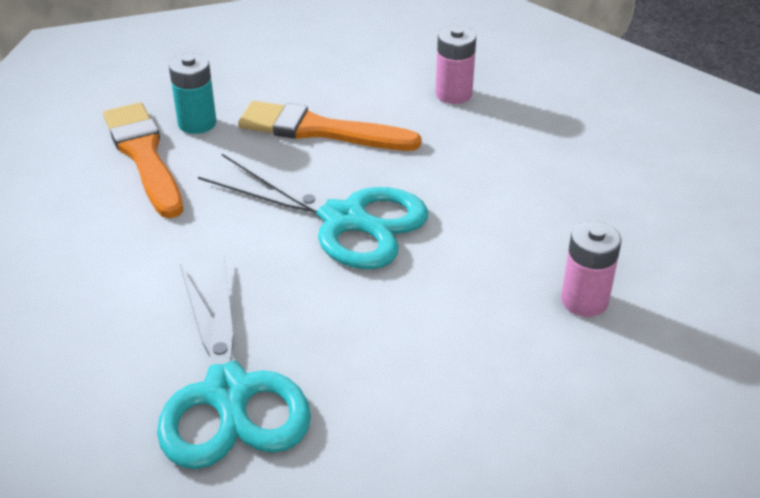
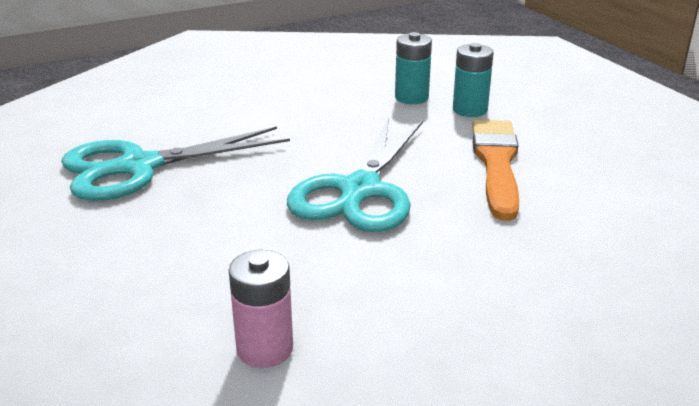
camera: 80 degrees right, 10 degrees down
orange brush [103,102,183,218] -> turquoise battery [395,32,432,104]
pink battery [435,26,476,104] -> none

